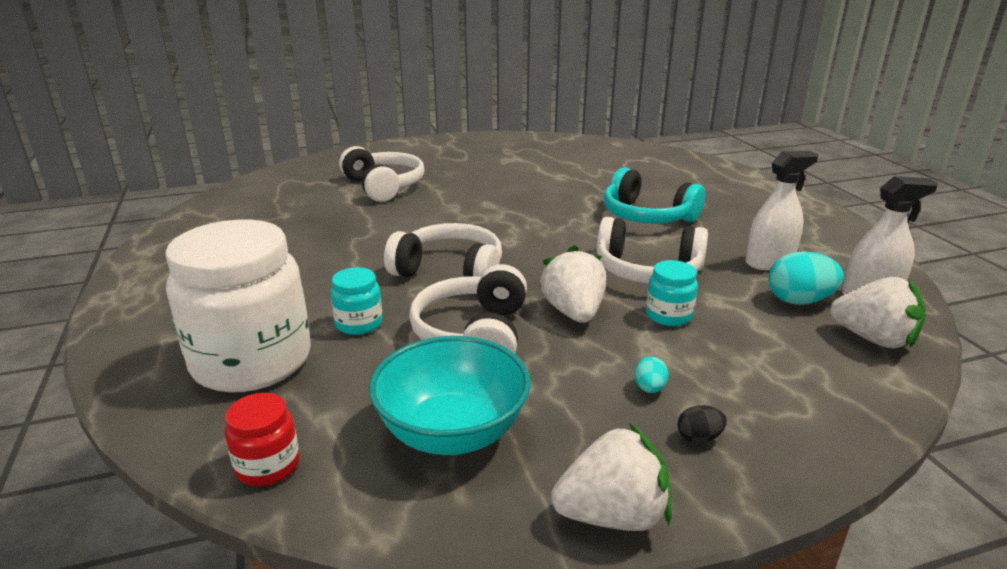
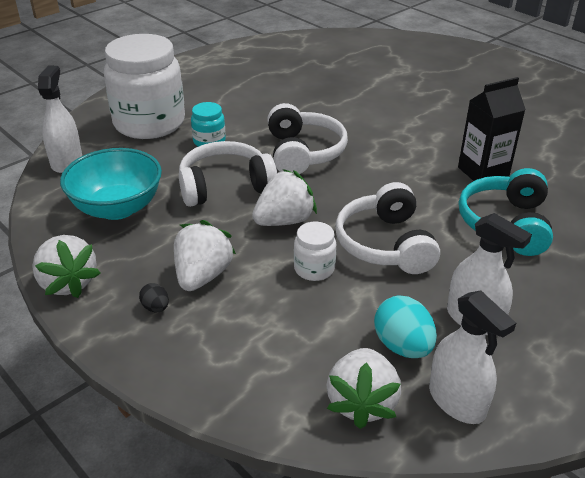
camera: 65 degrees right, 10 degrees up
red jar [225,393,299,486] -> white spray bottle [38,66,82,173]
white headphones [339,146,424,202] -> none
turquoise egg [634,357,668,393] -> white strawberry [174,220,236,291]
turquoise jar [646,260,698,326] -> white jar [294,222,336,281]
none -> black carton [458,77,526,181]

